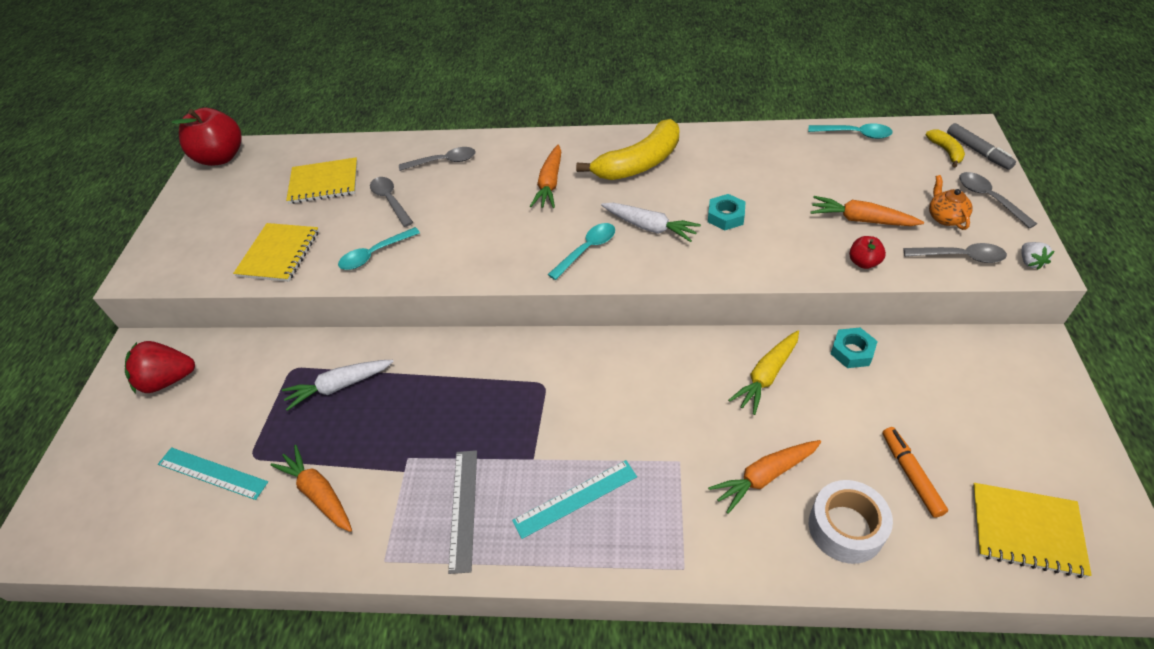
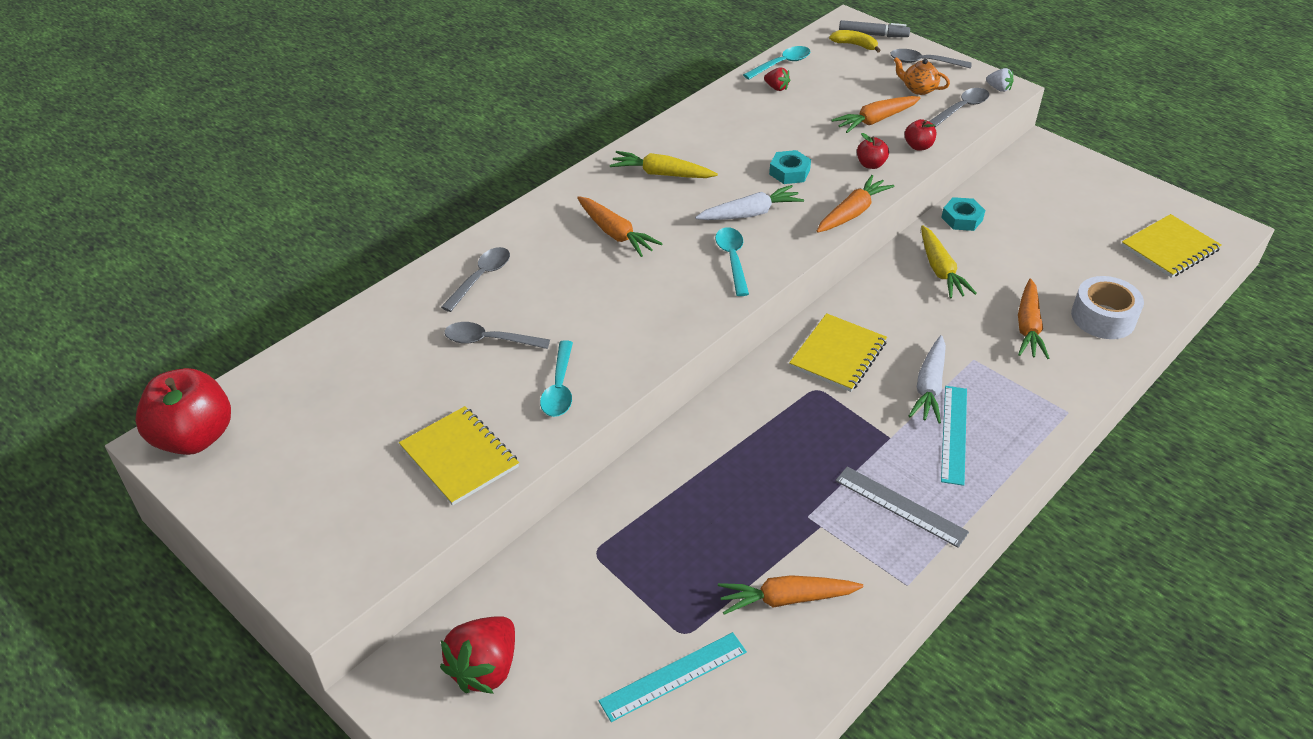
camera: 55 degrees left, 5 degrees down
white carrot [282,360,394,411] -> white carrot moved to [909,335,946,423]
yellow notebook [286,157,358,204] -> yellow notebook moved to [789,313,887,392]
yellow banana [576,119,679,180] -> yellow carrot [610,151,718,178]
orange marker [883,427,948,518] -> none
none -> red strawberry [764,68,790,91]
none -> orange carrot [817,175,894,233]
none -> red apple [857,133,889,169]

